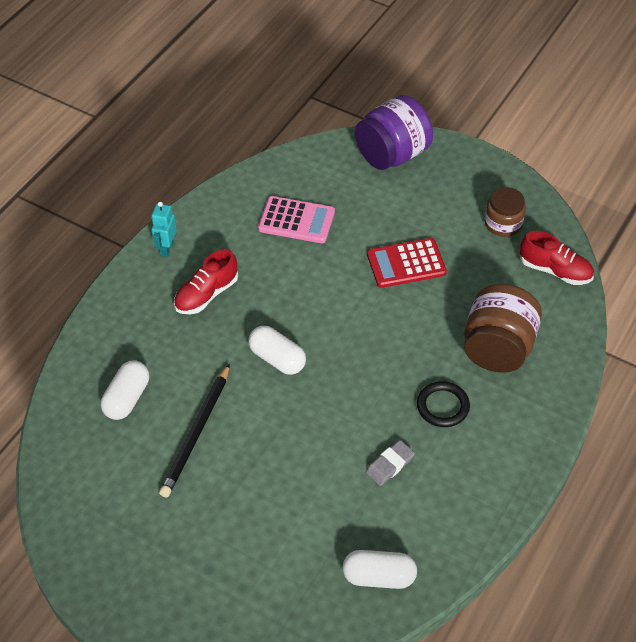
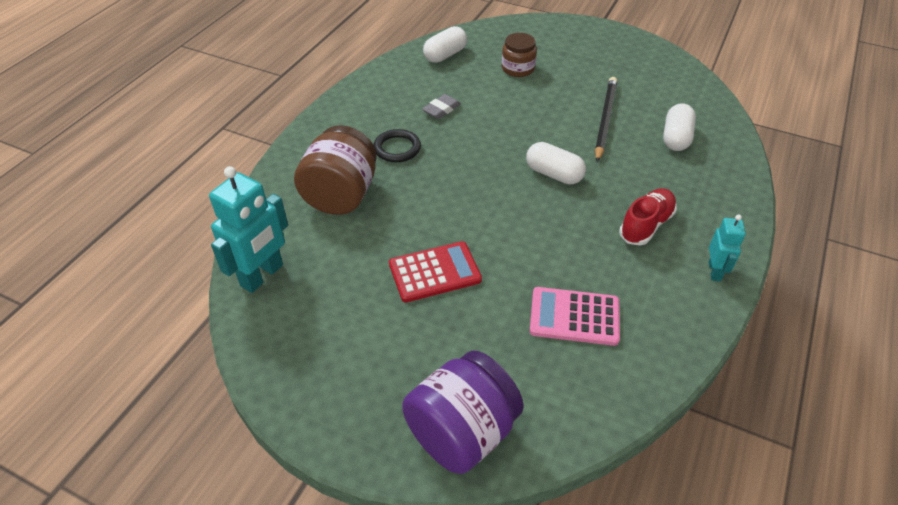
camera: 175 degrees right, 5 degrees down
white capsule [342,550,417,589] -> white capsule turned 45 degrees counterclockwise [423,26,467,63]
brown jar [485,187,526,237] -> brown jar moved to [502,33,537,77]
red shoe [520,231,594,285] -> turquoise robot [209,166,288,293]

